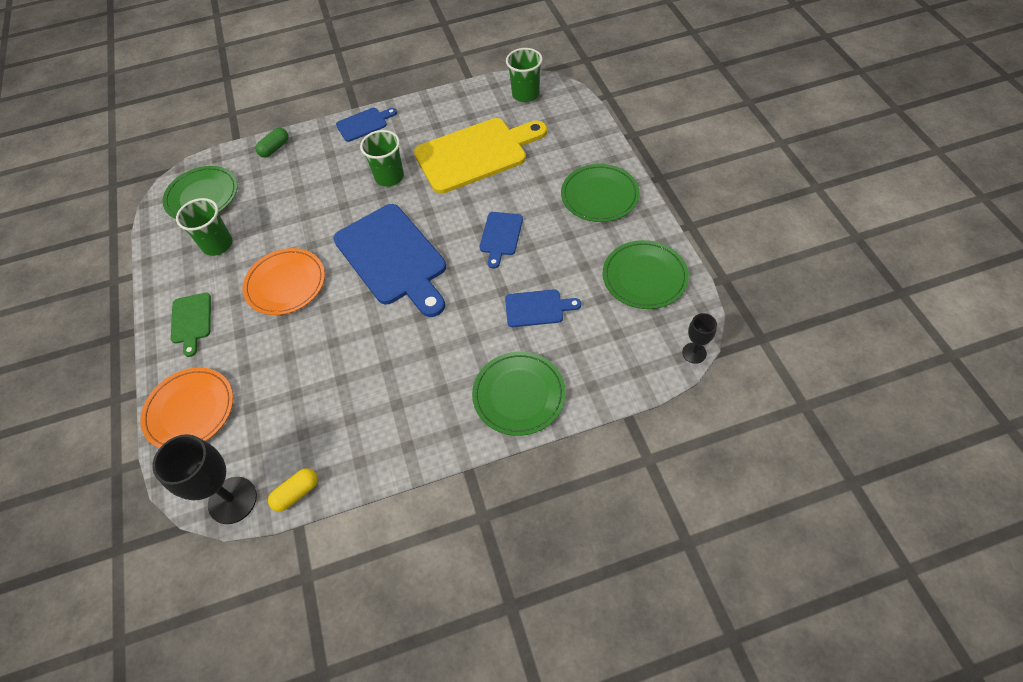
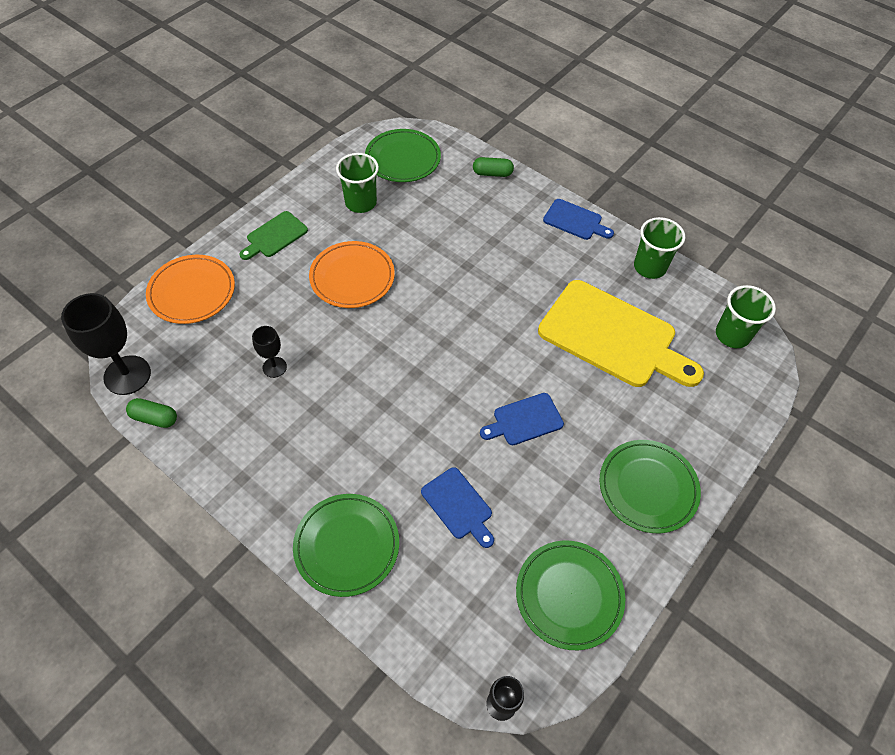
camera: 50 degrees right, 0 degrees up
yellow capsule [268,468,318,512] -> green capsule [126,398,177,428]
blue cutting board [333,204,446,317] -> none
green cup [360,130,404,187] -> green cup moved to [634,217,685,279]
none -> black goblet [252,326,287,378]

